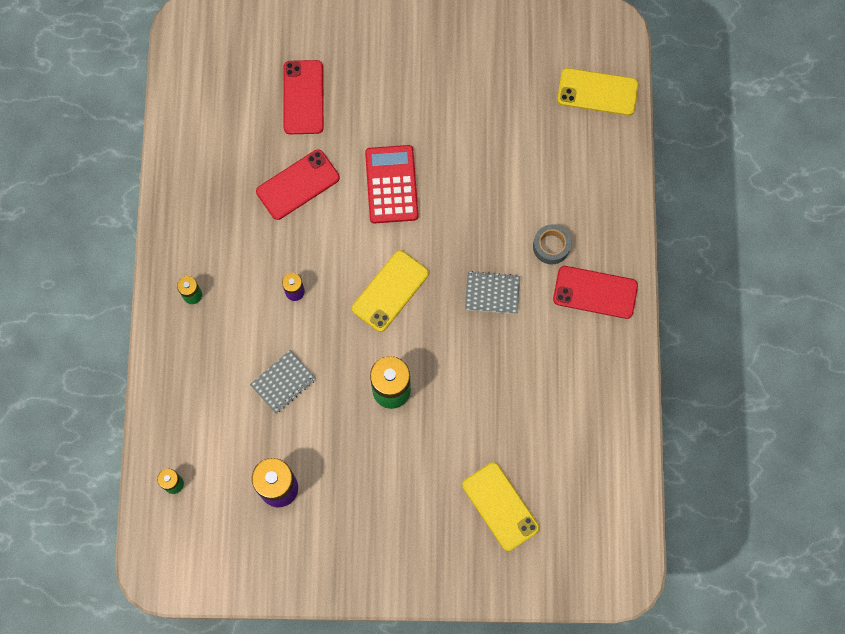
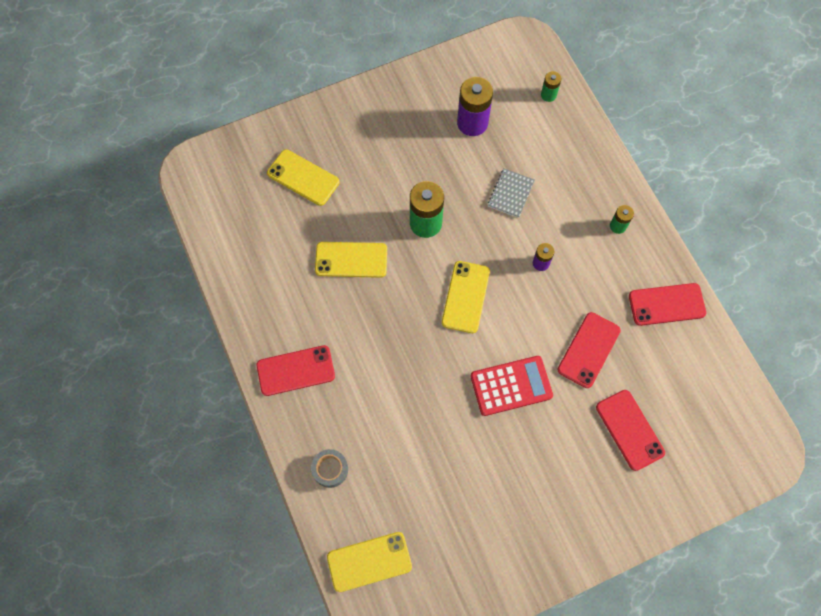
camera: 155 degrees right, 5 degrees down
red calculator [365,145,419,223] -> red calculator turned 75 degrees counterclockwise [470,356,553,416]
grey notebook [465,271,520,314] -> none
grey tape [533,224,571,264] -> grey tape moved to [311,449,348,488]
none -> yellow phone [315,242,387,278]
none -> red phone [629,283,706,326]

